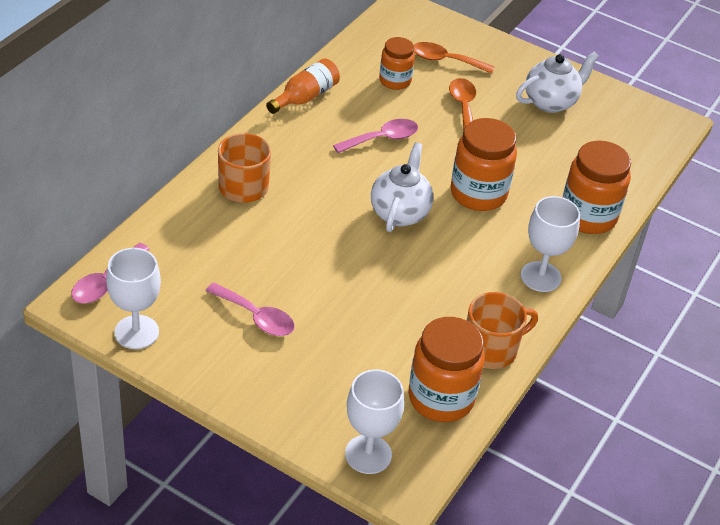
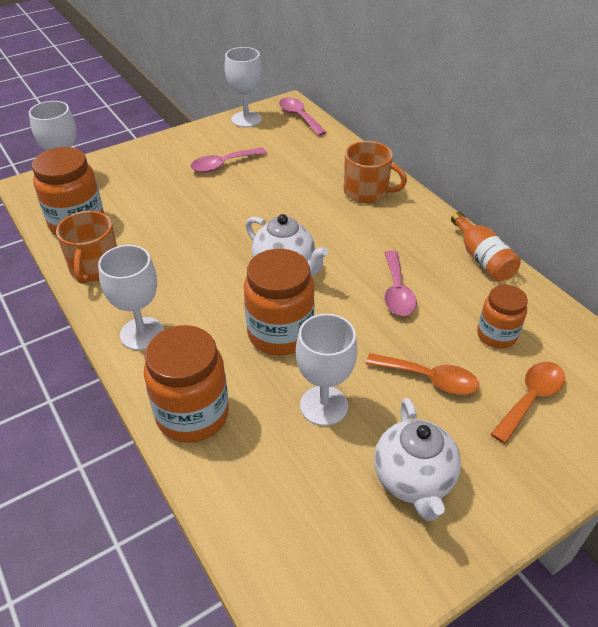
camera: 120 degrees right, 0 degrees up
none -> white goblet [296,314,358,426]

